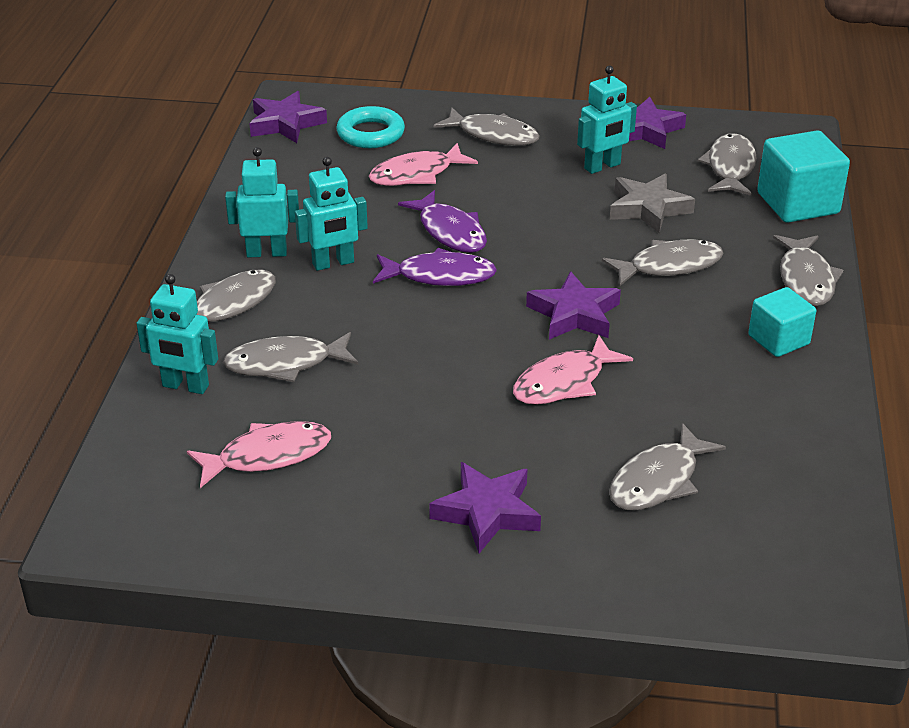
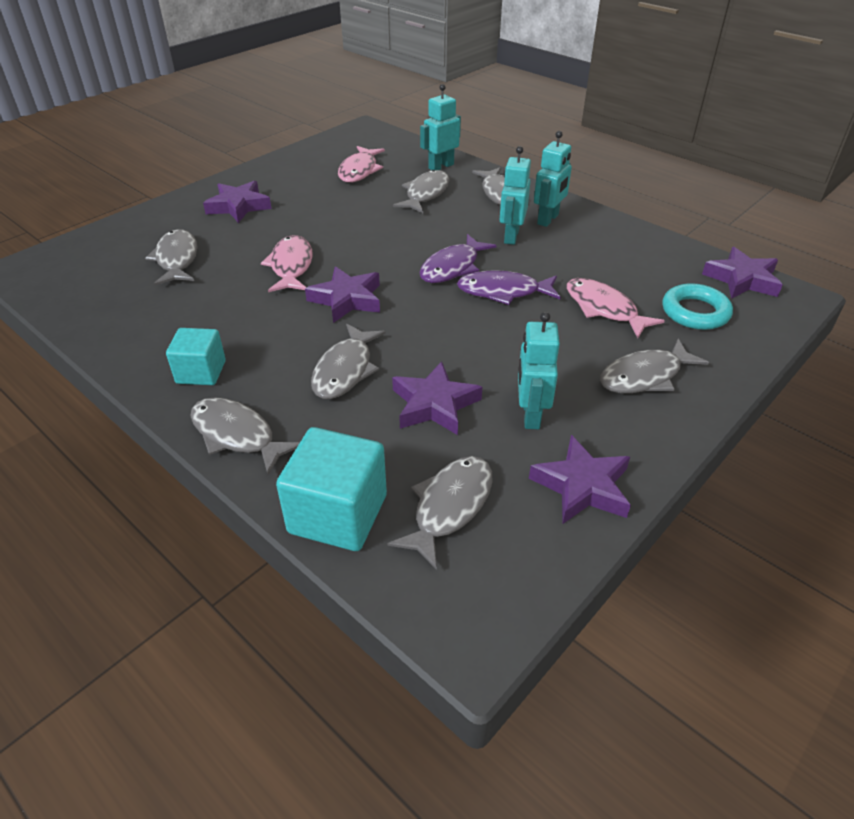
camera: 125 degrees right, 5 degrees up
pink fish [369,143,478,186] -> pink fish turned 45 degrees counterclockwise [567,278,664,338]
grey star [610,174,695,233] -> purple star [392,361,482,435]
grey fish [698,133,757,196] -> grey fish turned 105 degrees counterclockwise [387,456,493,570]

